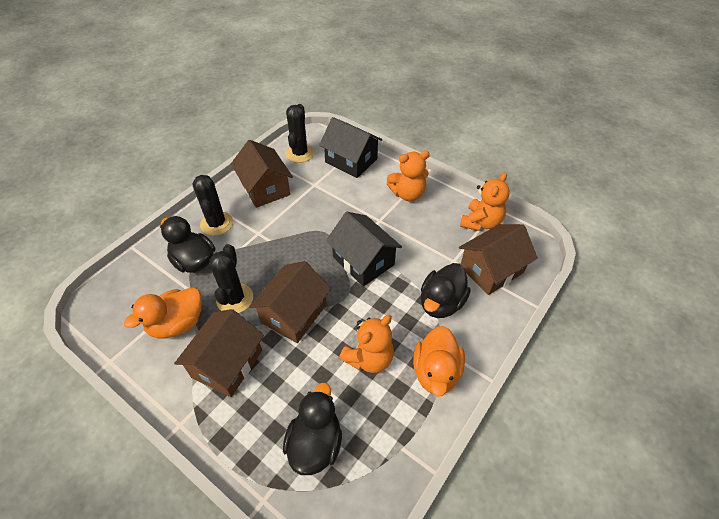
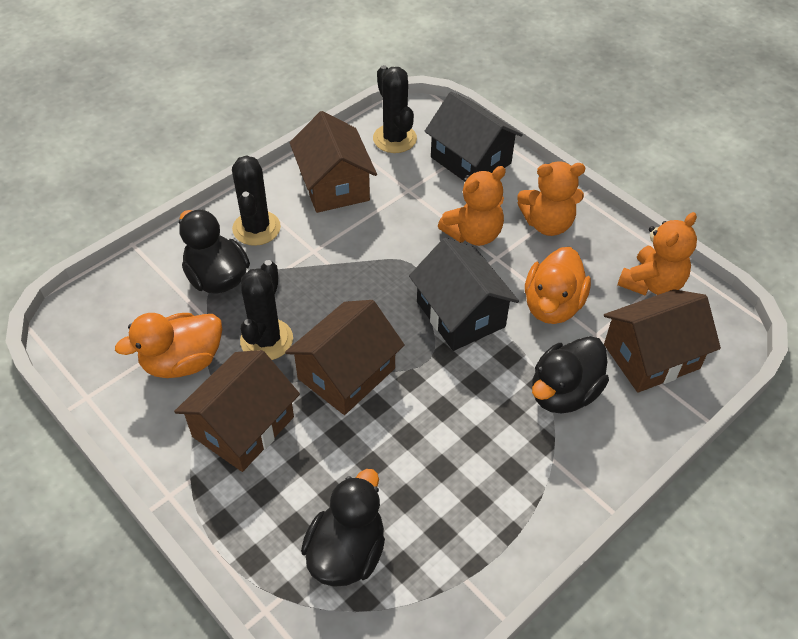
camera: 10 degrees right, 0 degrees up
black cactus [286,104,314,163] -> black cactus turned 45 degrees counterclockwise [373,65,417,153]
orange teddy bear [339,315,394,373] -> orange teddy bear moved to [438,166,506,246]
orange duck [413,326,465,397] -> orange duck moved to [525,247,591,324]

